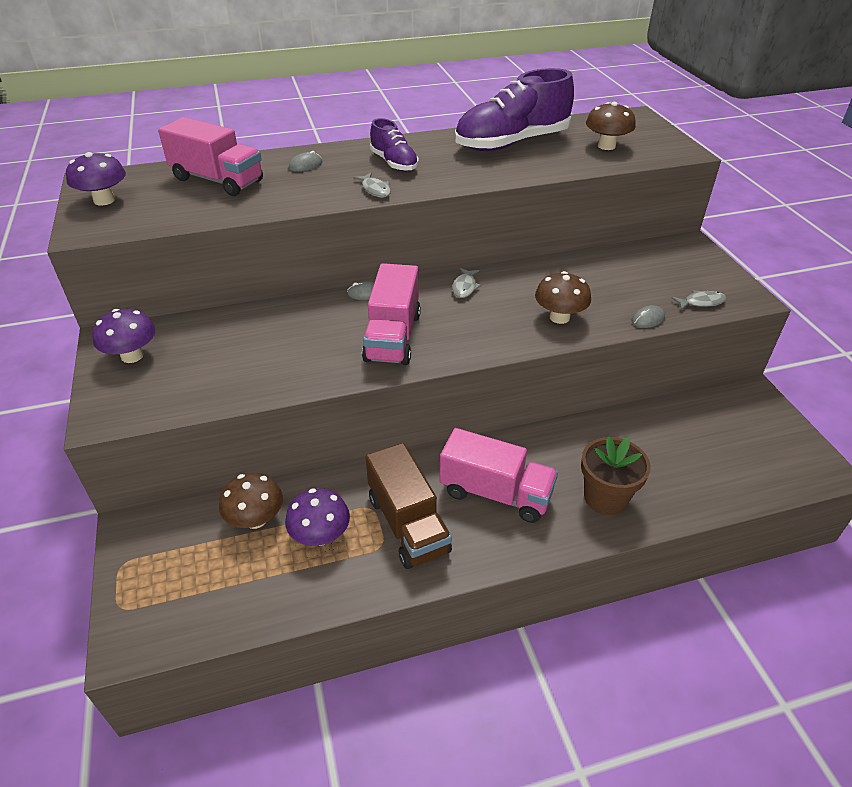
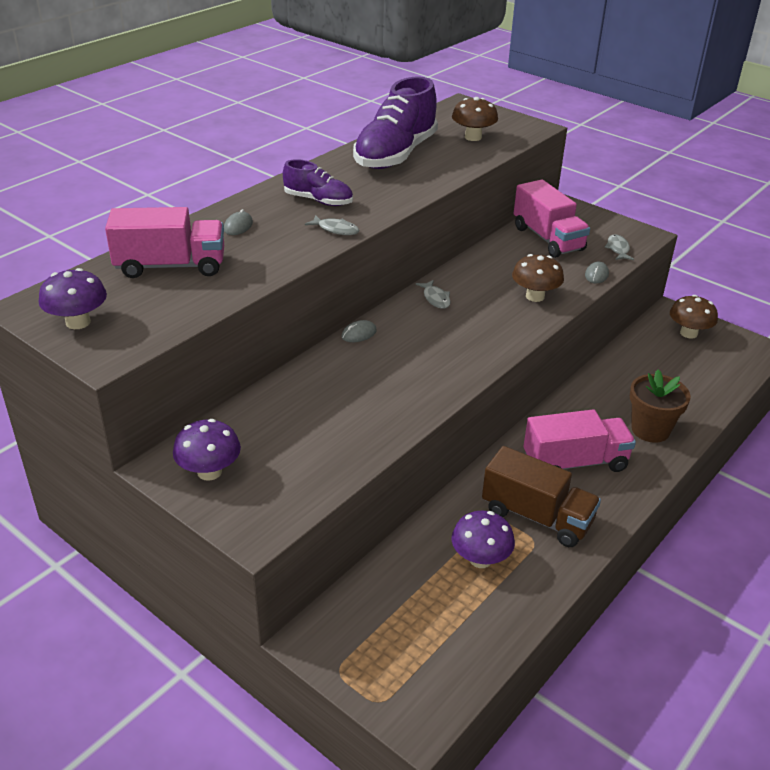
camera: 35 degrees left, 5 degrees down
brown mushroom [219,473,283,529] -> brown mushroom moved to [670,295,718,339]
pink truck [362,263,421,365] -> pink truck moved to [514,179,590,258]
grey fish [672,290,727,310] -> grey fish turned 45 degrees counterclockwise [604,234,634,260]

